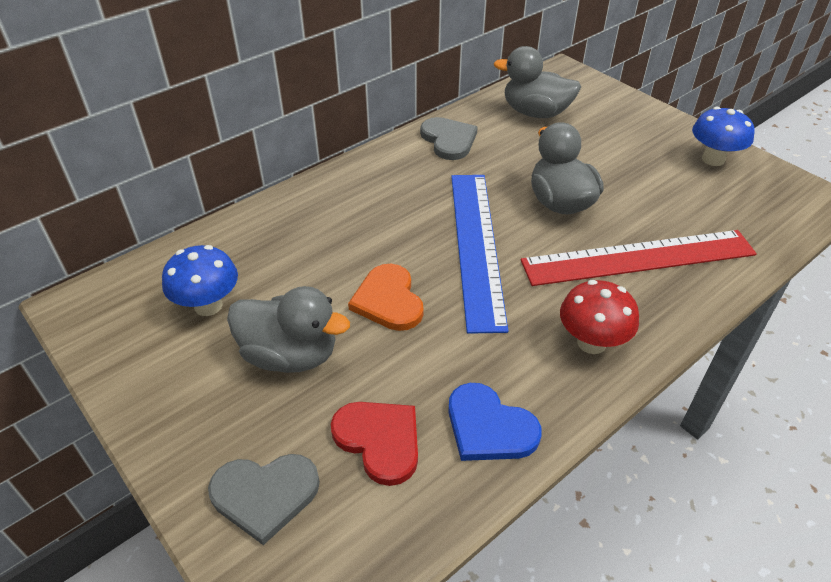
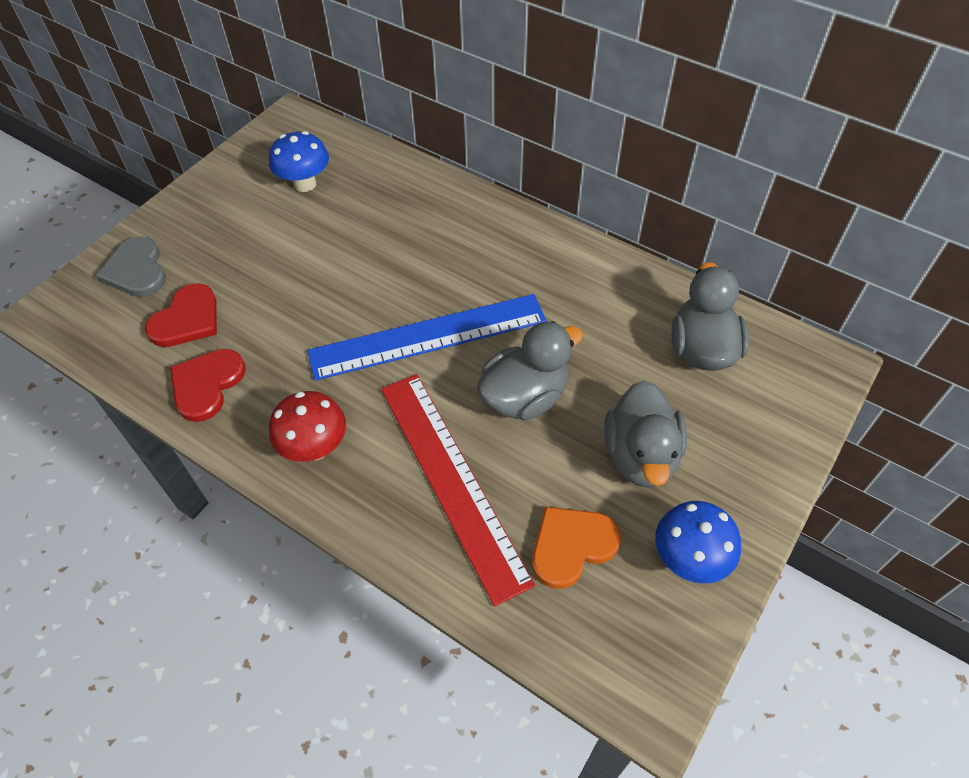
camera: 75 degrees right, 10 degrees up
grey duck [227,286,350,373] -> grey duck moved to [604,380,687,488]
orange heart [348,264,424,331] -> orange heart moved to [532,507,621,589]
grey heart [420,117,478,160] -> none
blue heart [448,383,542,461] -> red heart [170,349,246,422]

